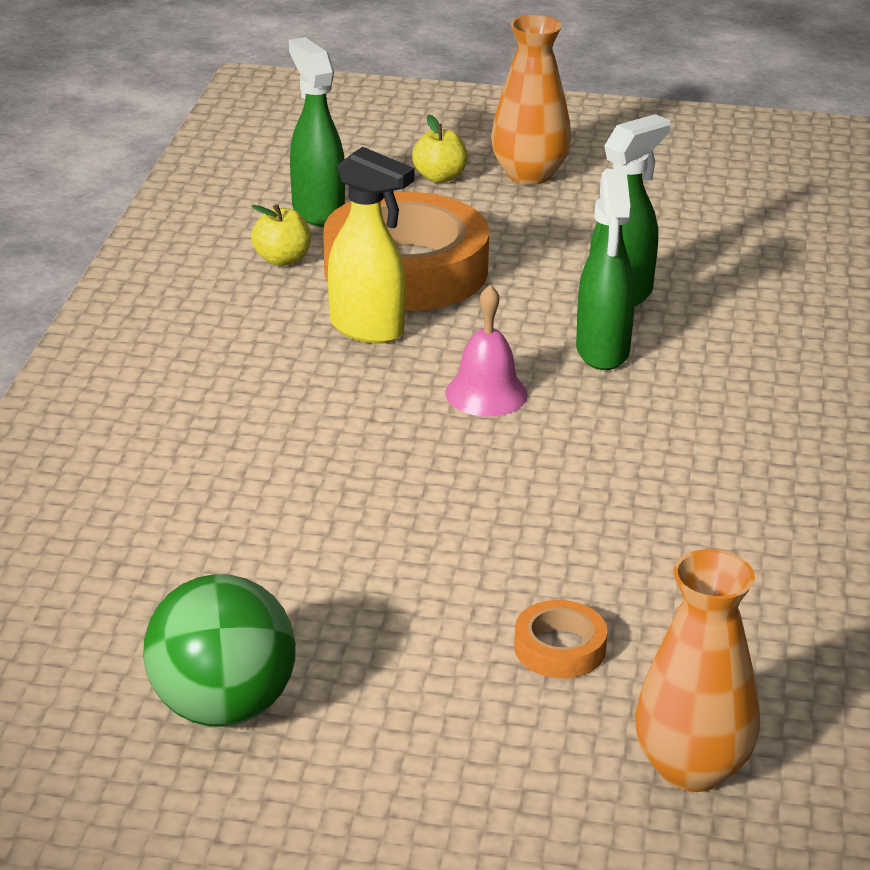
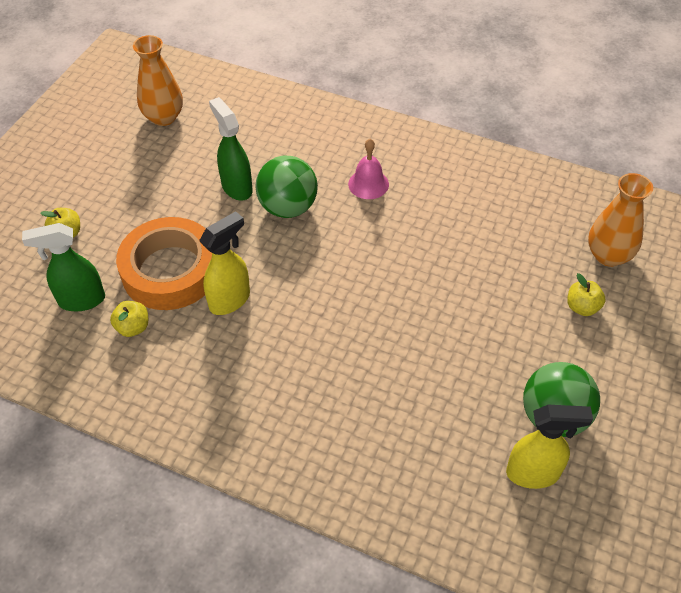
camera: 75 degrees left, 20 degrees up
pink bell [445,285,528,416] -> pink bell moved to [348,139,389,199]
orange vase [491,15,571,185] -> orange vase moved to [133,35,183,126]
orange tape [514,600,608,678] -> none
green spray bottle [576,169,635,370] -> green ball [256,156,318,218]
none -> yellow spray bottle [506,405,593,489]
none -> yellow apple [567,273,606,316]

